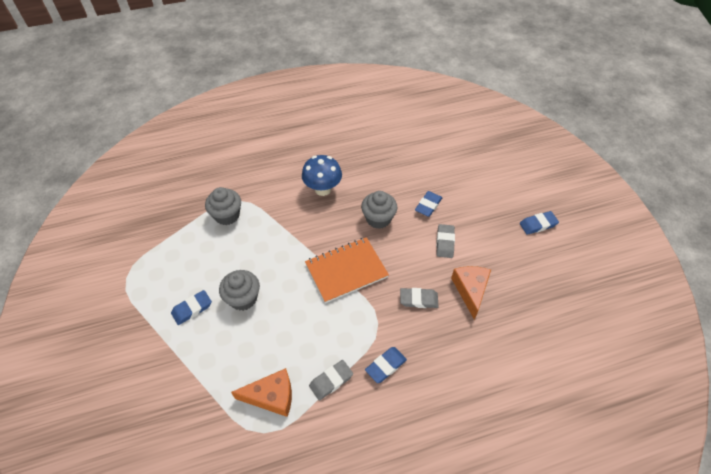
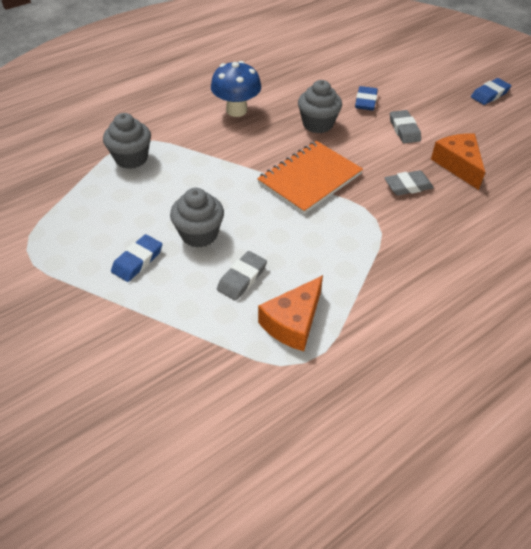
camera: 20 degrees left, 5 degrees down
orange cheese [231,368,292,417] -> orange cheese turned 150 degrees clockwise [258,275,323,351]
grey eraser [309,360,353,400] -> grey eraser moved to [217,251,267,301]
blue eraser [365,347,407,383] -> none

